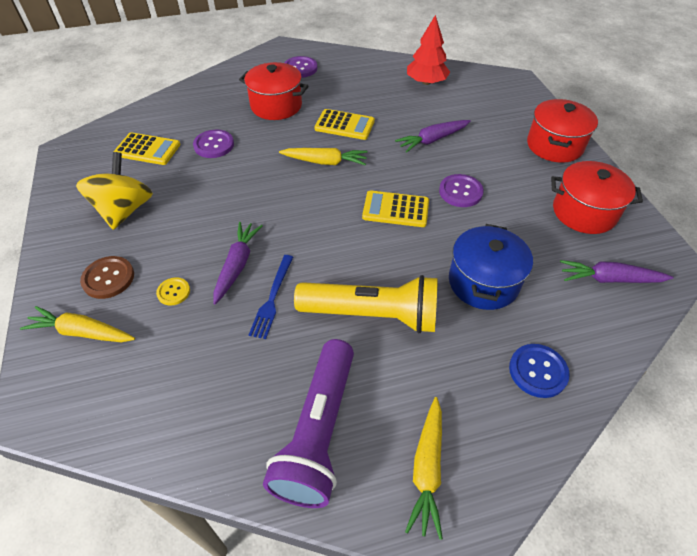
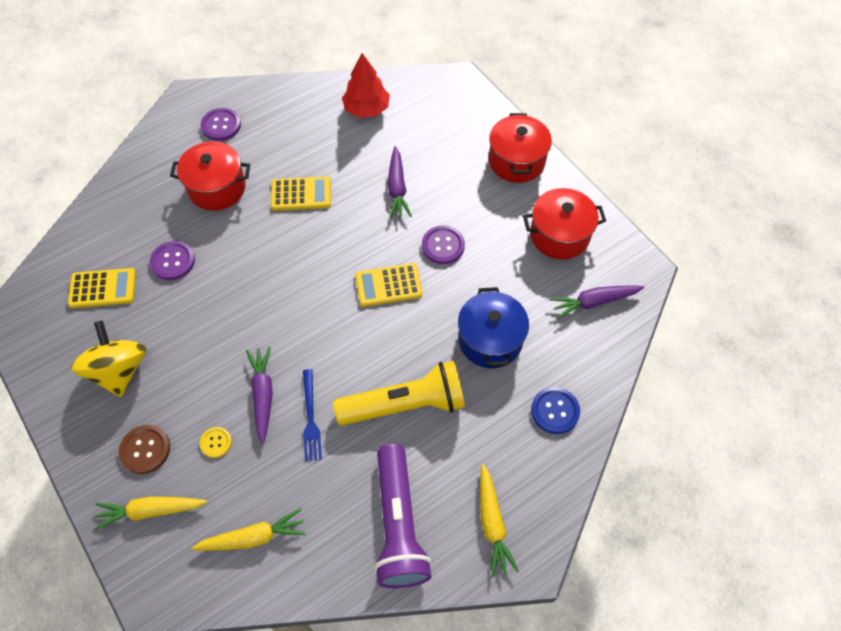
camera: 20 degrees left, 10 degrees up
yellow carrot [279,148,367,165] -> yellow carrot moved to [191,508,306,551]
purple carrot [395,120,471,153] -> purple carrot turned 45 degrees counterclockwise [388,146,412,219]

